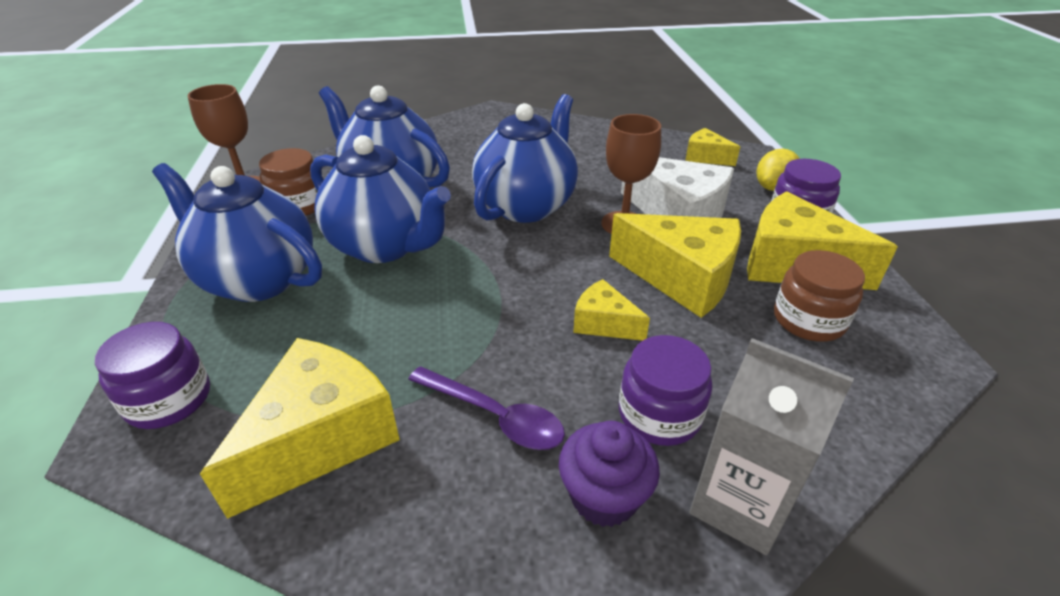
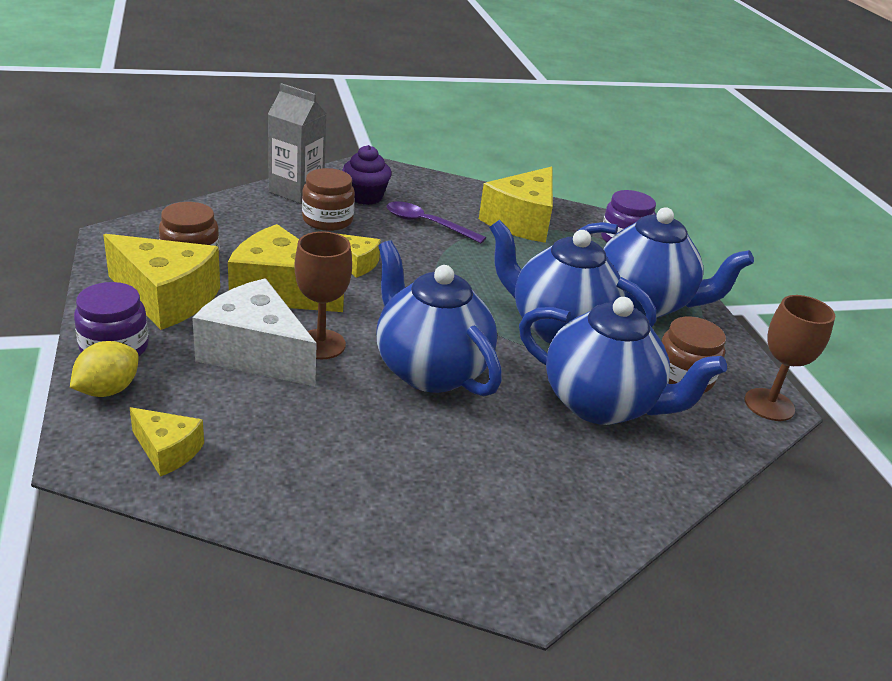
camera: 170 degrees right, 5 degrees down
blue teapot [472,94,578,223] -> blue teapot turned 120 degrees clockwise [377,240,502,396]
purple jar [619,335,712,446] -> brown jar [302,168,355,231]

